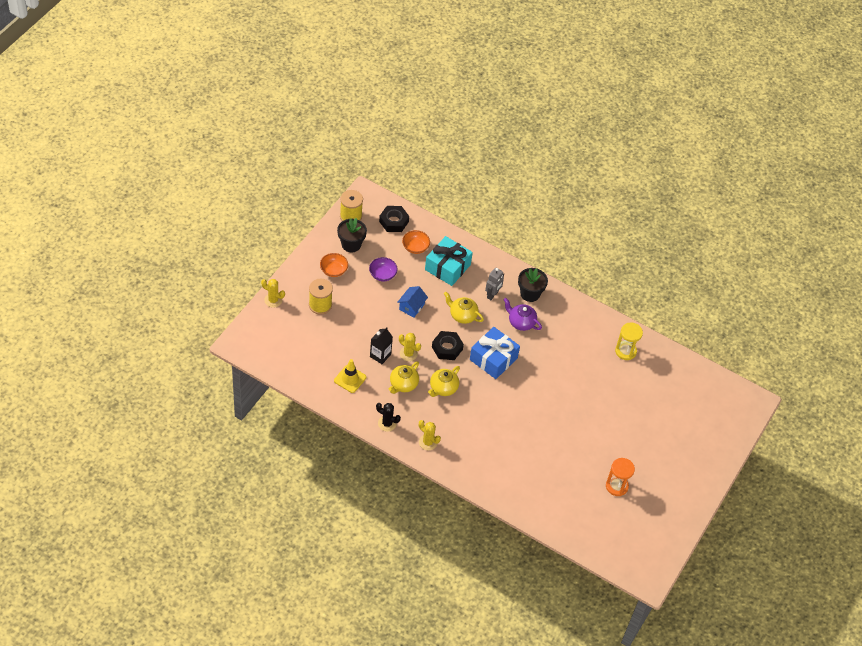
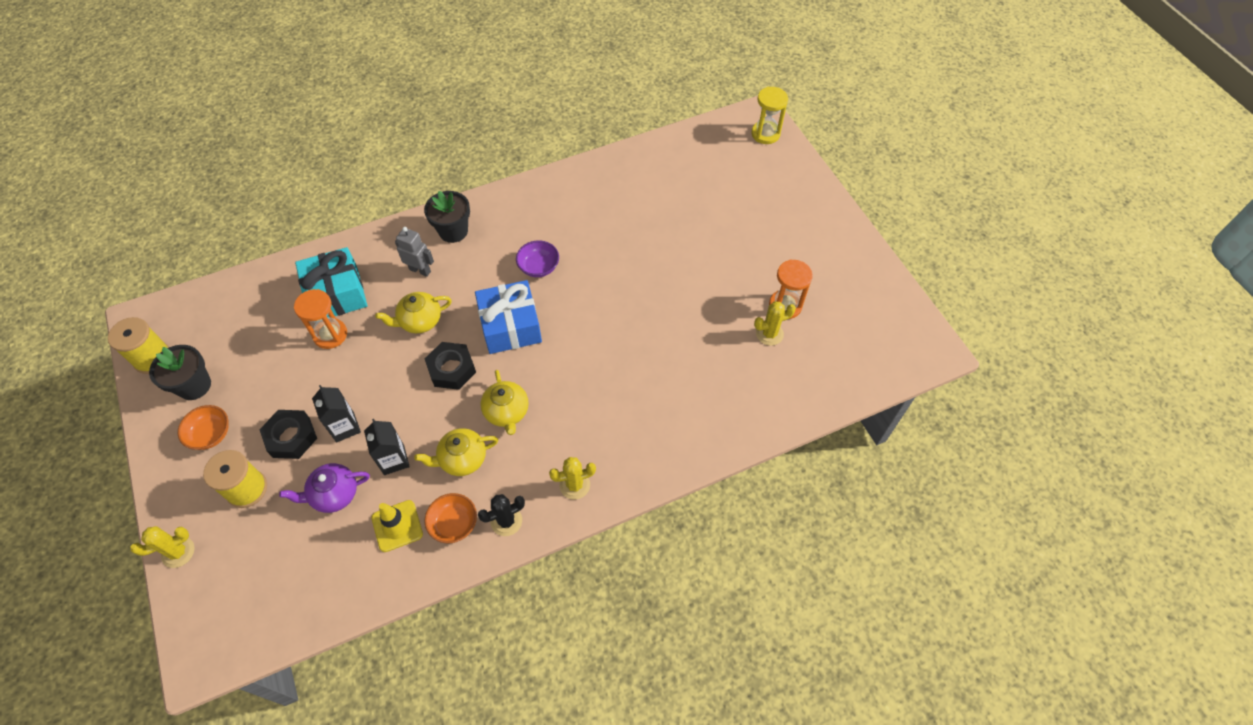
camera: 50 degrees left, 5 degrees up
purple bowl [369,257,398,281] -> purple bowl moved to [516,241,559,277]
black nut [379,206,409,232] -> black nut moved to [260,410,317,459]
yellow teapot [389,361,419,394] -> yellow teapot turned 90 degrees clockwise [414,428,498,476]
blue house [397,286,428,318] -> none
yellow cactus [399,333,421,361] -> yellow cactus moved to [754,301,796,346]
orange bowl [402,230,430,254] -> orange bowl moved to [424,493,477,543]
grey robot [485,268,504,300] -> grey robot turned 45 degrees counterclockwise [395,227,434,277]
purple teapot [503,298,542,331] -> purple teapot moved to [279,463,370,513]
yellow hourglass [615,322,643,360] -> yellow hourglass moved to [751,87,788,144]
none -> orange hourglass [294,289,347,349]
none -> black carton [312,385,361,442]

